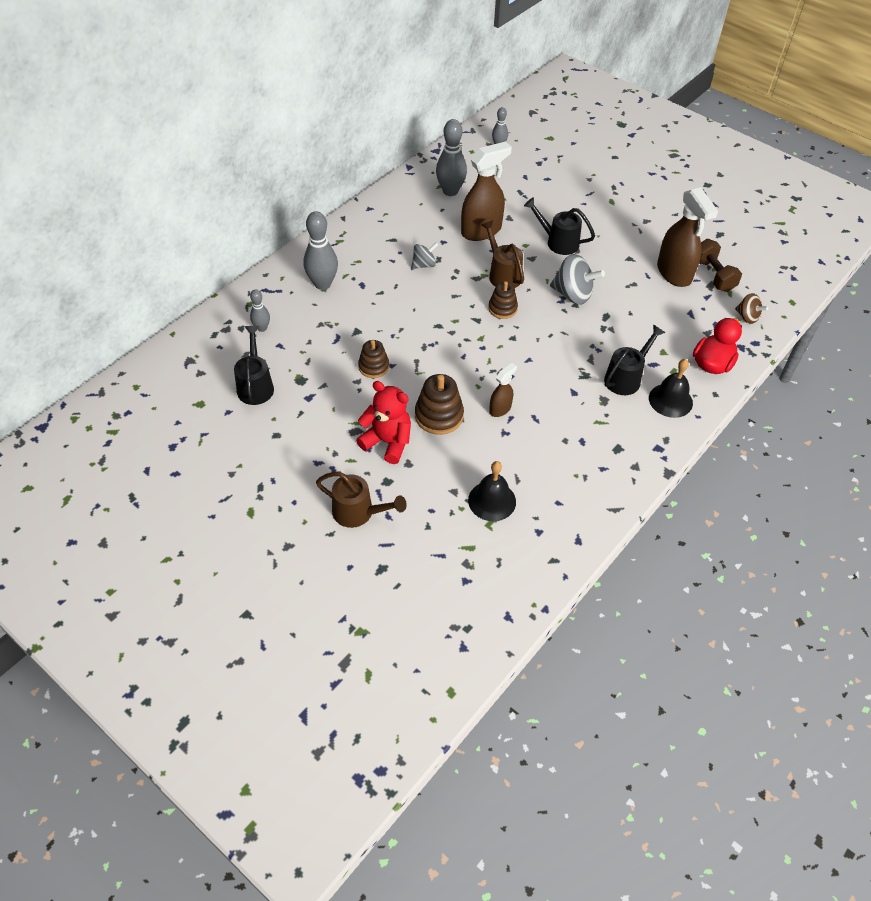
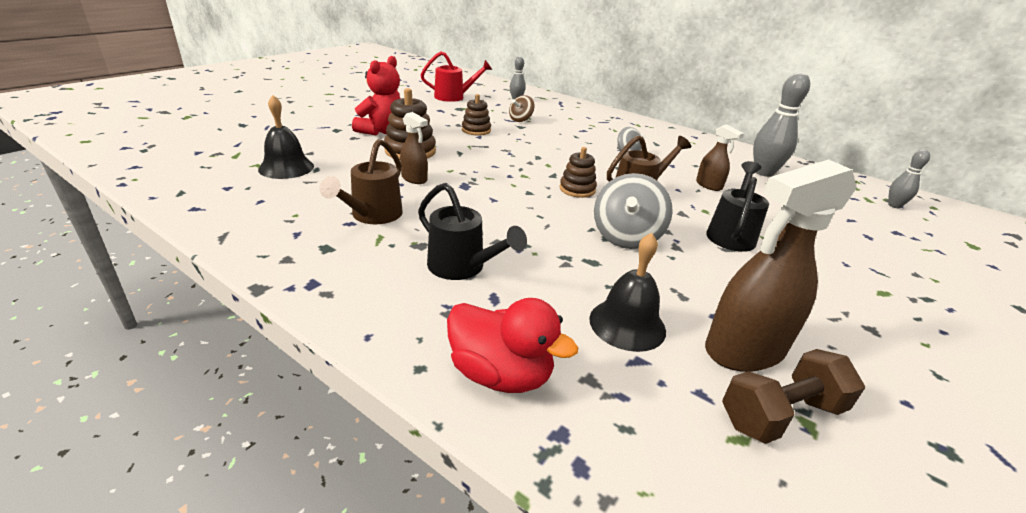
camera: 85 degrees right, 20 degrees down
black watering can [234,326,274,405] -> red watering can [421,51,492,102]
grey bowling pin [304,211,338,290] -> none
brown watering can [316,472,407,528] -> brown watering can moved to [320,139,403,224]
brown spray bottle [461,141,512,241] -> brown spray bottle [696,124,744,191], size x0.51
black bell [649,359,693,418] -> black bell moved to [589,233,666,352]
brown spinning top [735,293,768,324] -> brown spinning top moved to [509,95,535,122]

